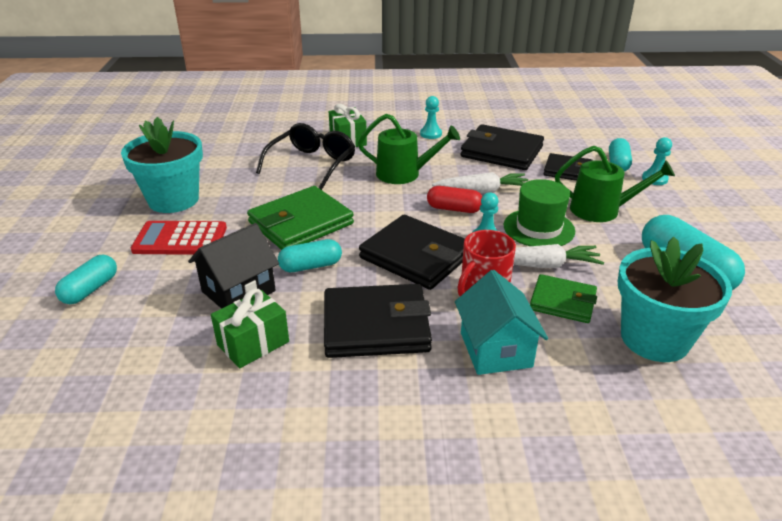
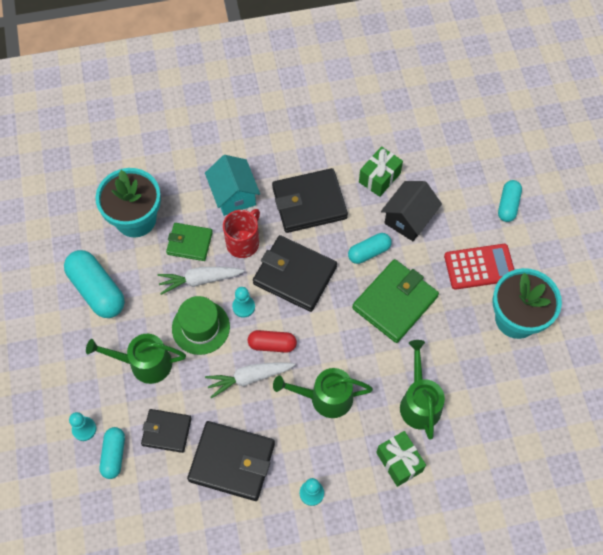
camera: 170 degrees right, 30 degrees up
black glasses [256,123,355,190] -> green watering can [400,340,445,440]

